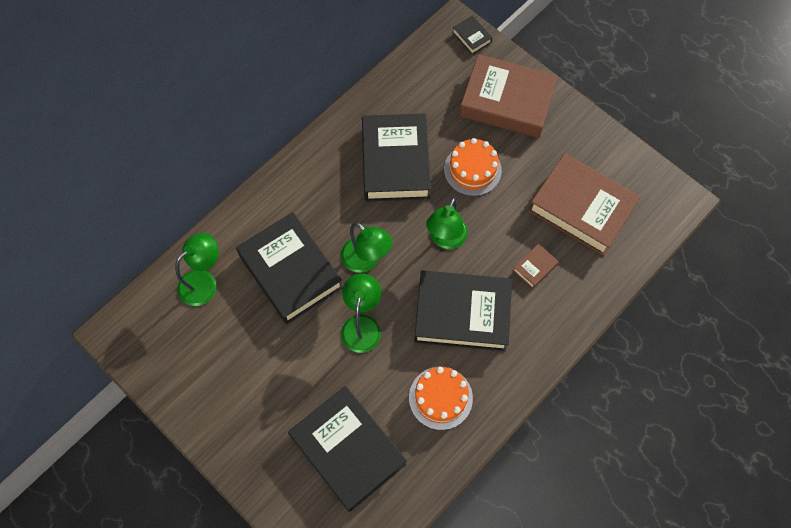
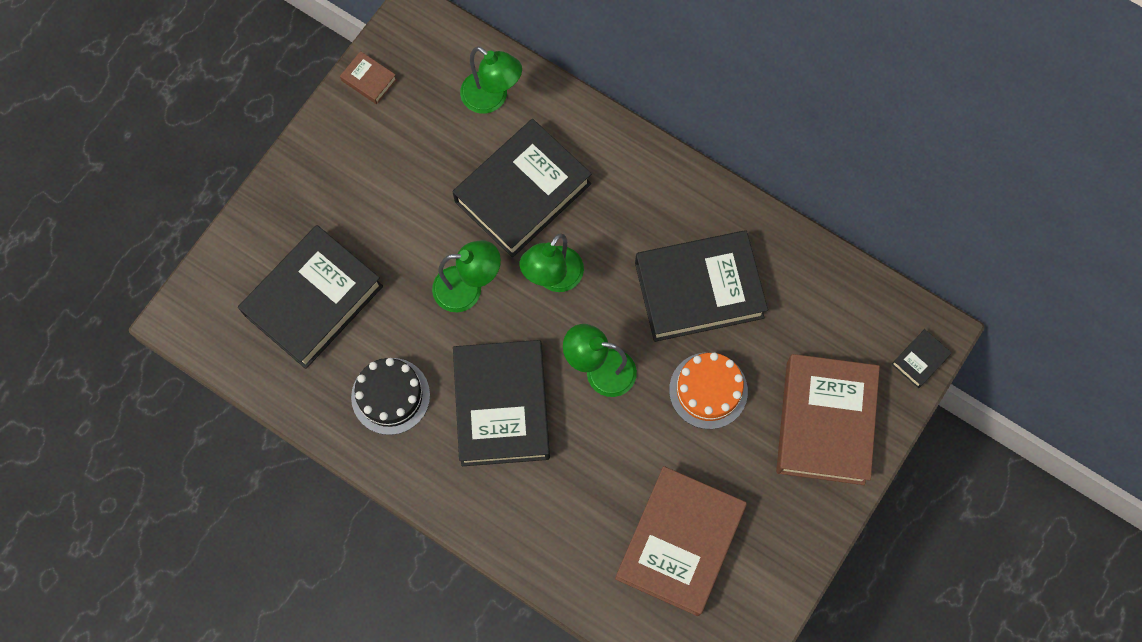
camera: 80 degrees right, 5 degrees up
orange cake [409,367,473,430] -> black cake [351,358,430,435]
brown book [513,244,559,289] -> brown book moved to [340,51,397,104]

